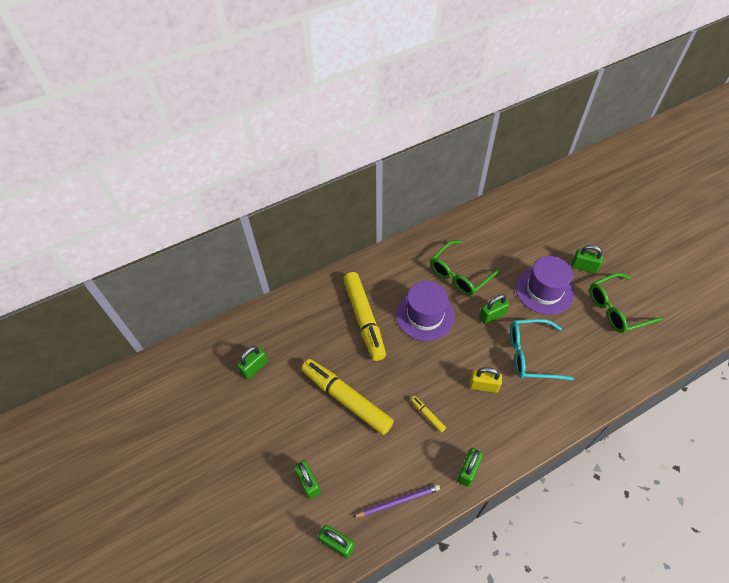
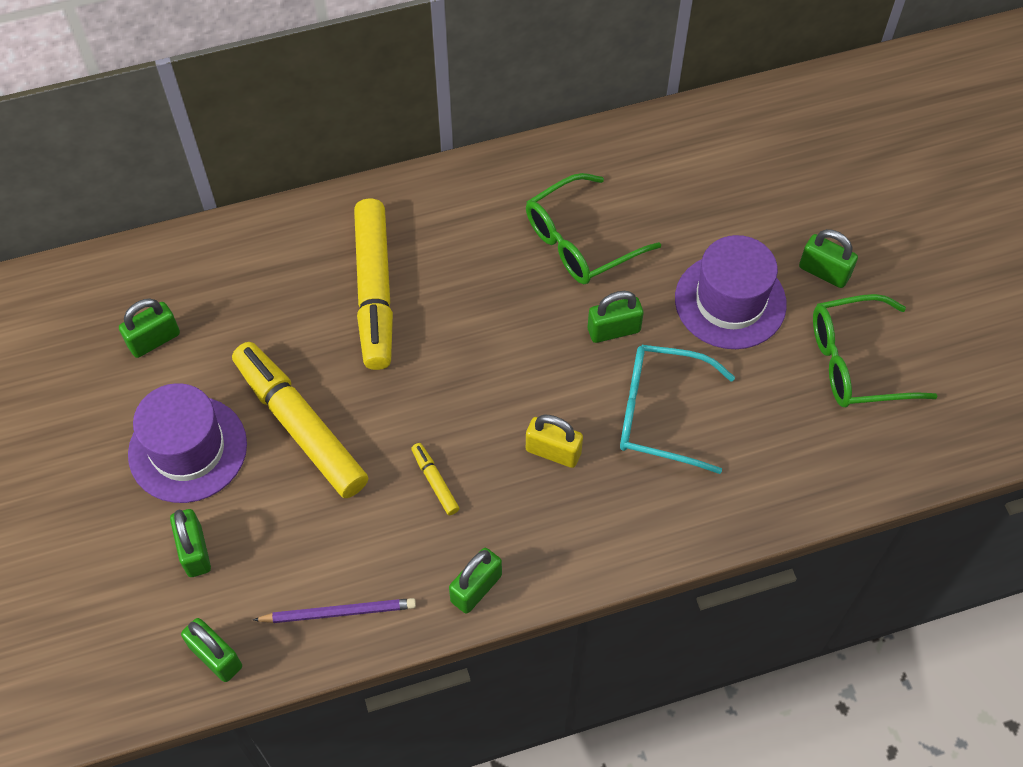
camera: 10 degrees right, 5 degrees up
purple hat [396,281,455,341] -> purple hat moved to [128,383,247,503]

